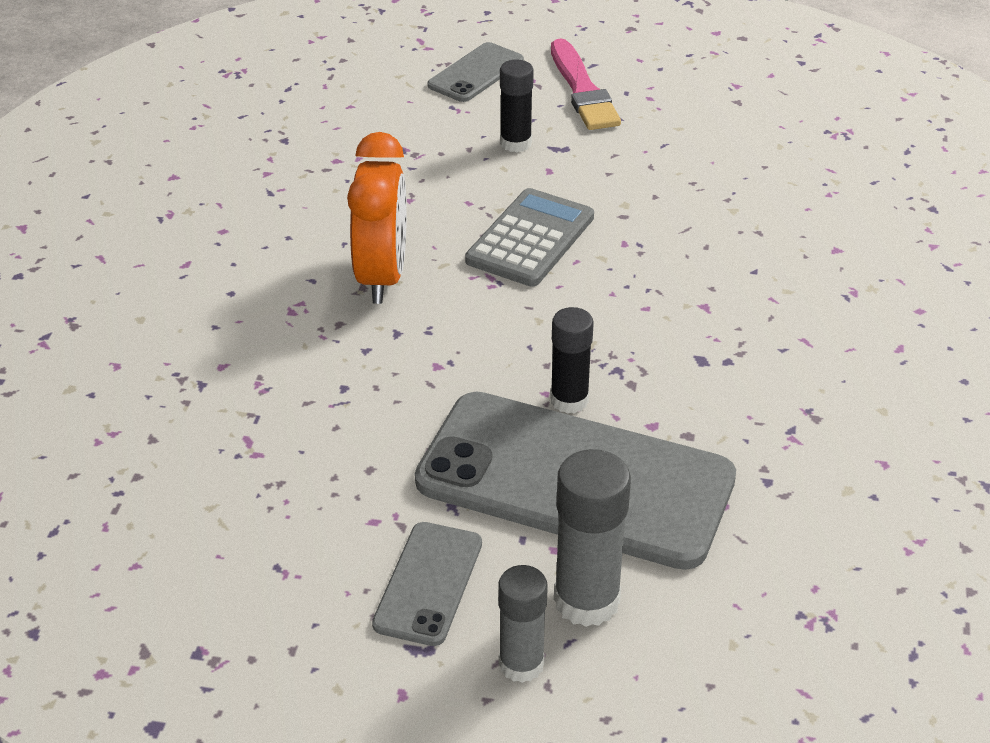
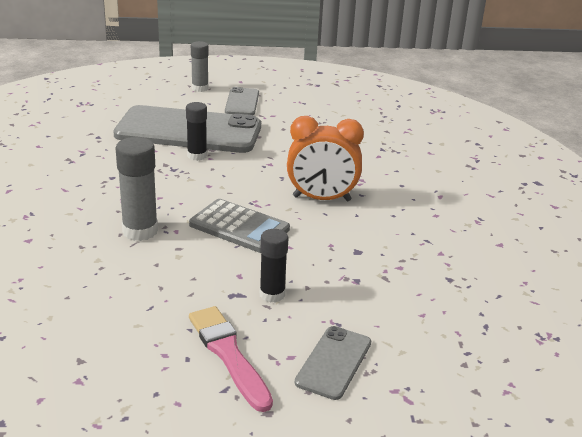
camera: 165 degrees right, 10 degrees down
orange clock [347,132,407,304] -> orange clock turned 75 degrees counterclockwise [287,116,364,201]
grey calculator [465,188,594,287] -> grey calculator turned 75 degrees counterclockwise [189,199,290,253]
grey glue stick [554,449,631,627] -> grey glue stick moved to [116,137,158,241]

